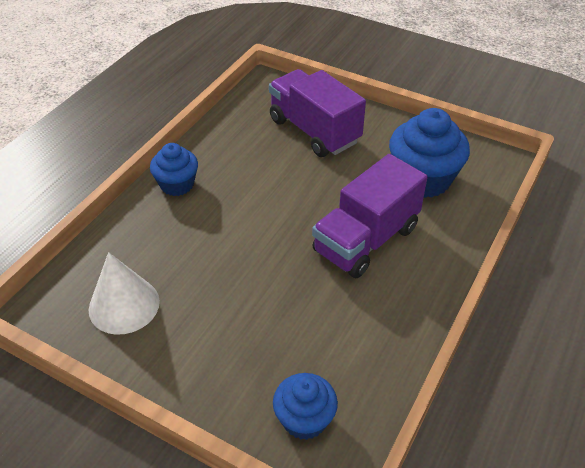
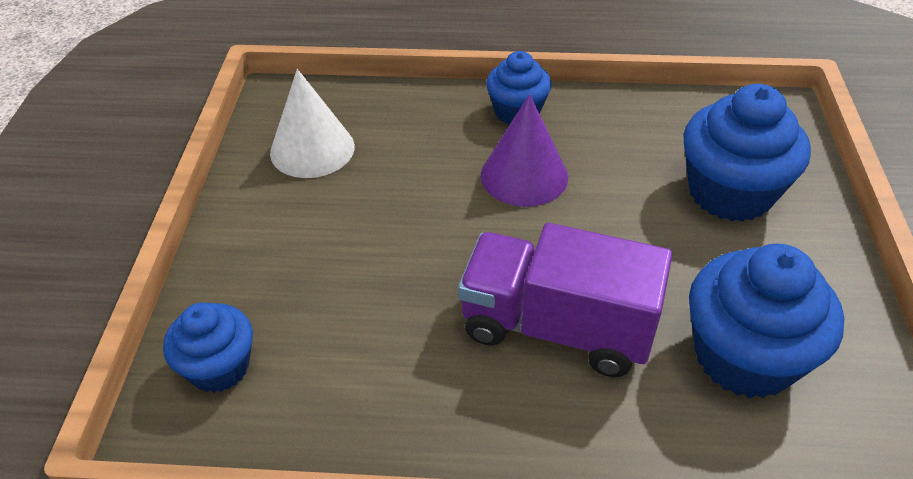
camera: 65 degrees right, 0 degrees up
purple truck [269,69,366,157] -> blue cupcake [683,84,811,222]
none -> purple cone [481,94,568,207]

